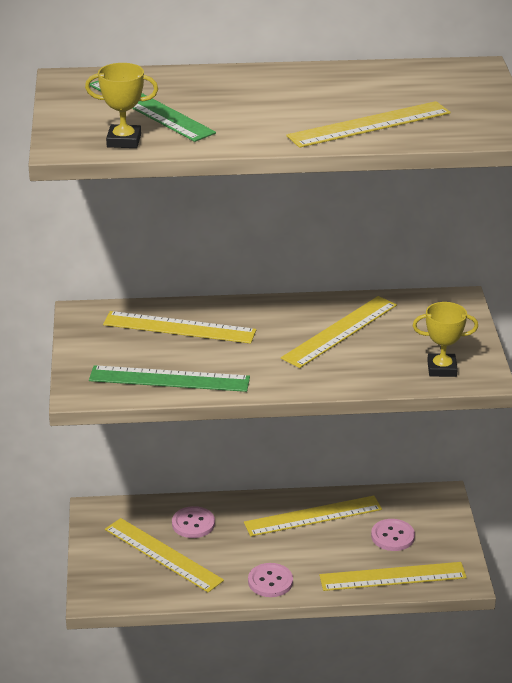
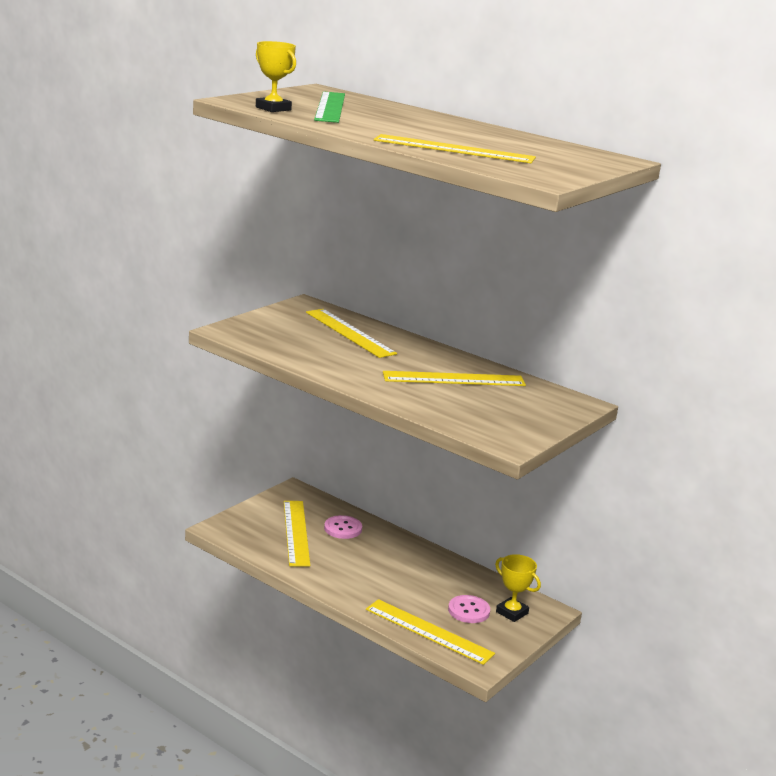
camera: 40 degrees right, 10 degrees down
green ruler [89,365,250,392] -> none
yellow ruler [244,496,382,537] -> none
pink button [248,563,293,597] -> none
yellow trophy [413,302,478,377] -> yellow trophy moved to [495,554,541,622]

